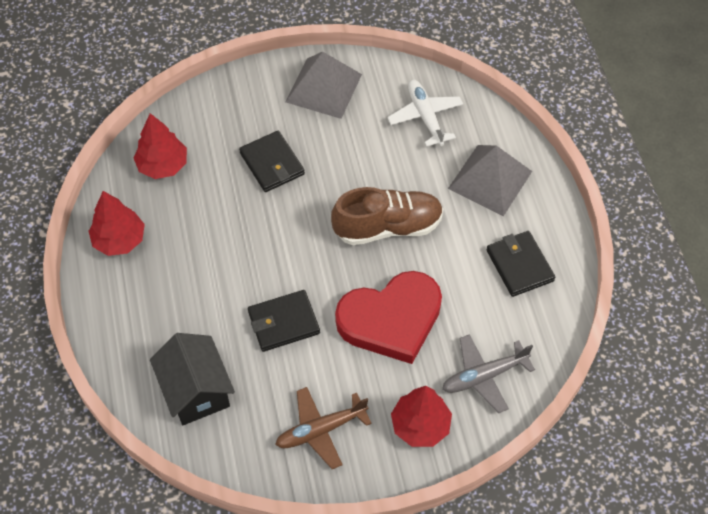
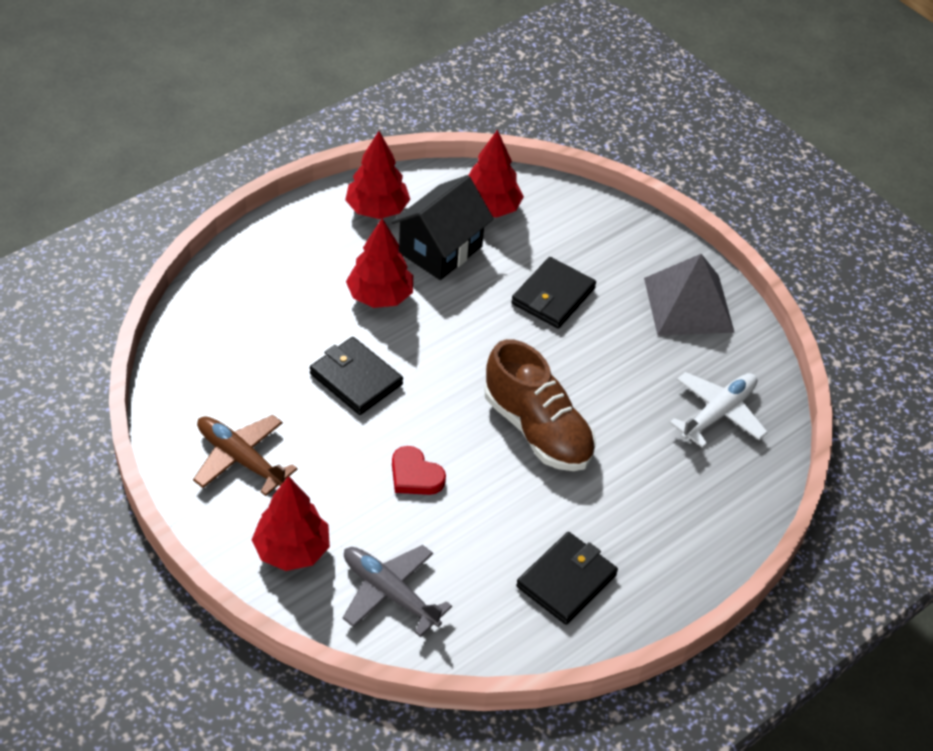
camera: 60 degrees right, 10 degrees down
black house [150,333,235,425] -> black house moved to [391,175,494,280]
red heart [335,271,442,364] -> red heart [392,446,446,495], size x0.44
grey pyramid [448,145,532,216] -> none
none -> red tree [346,218,413,308]

